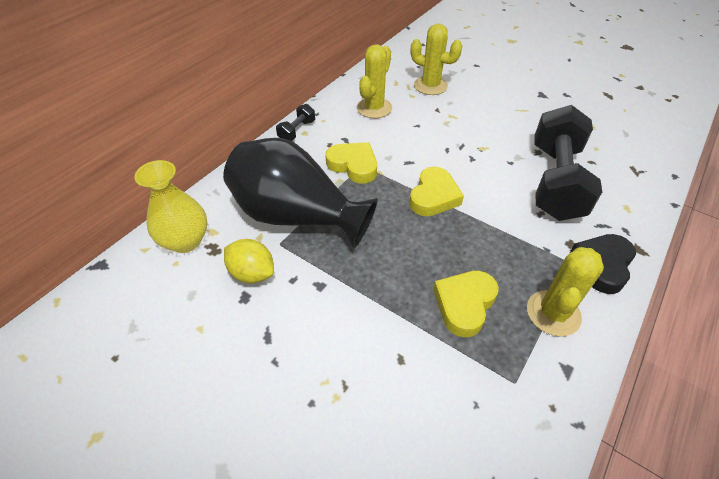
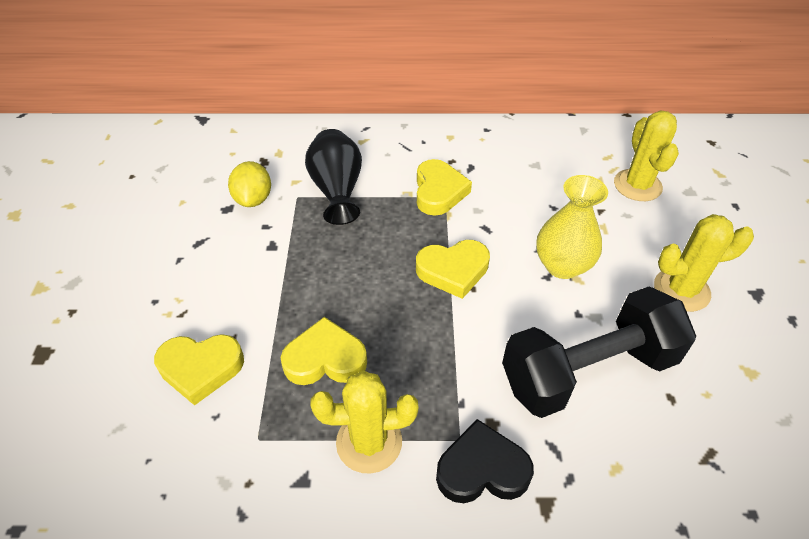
camera: 55 degrees right, 0 degrees up
yellow vase [134,160,207,253] -> yellow vase moved to [536,175,608,279]
black vase [223,138,378,249] -> black vase [305,129,362,225], size x0.63
black dumbbell [276,104,315,141] -> none
yellow cactus [357,44,392,118] -> yellow cactus moved to [654,214,754,312]
none -> yellow heart [154,334,244,405]

